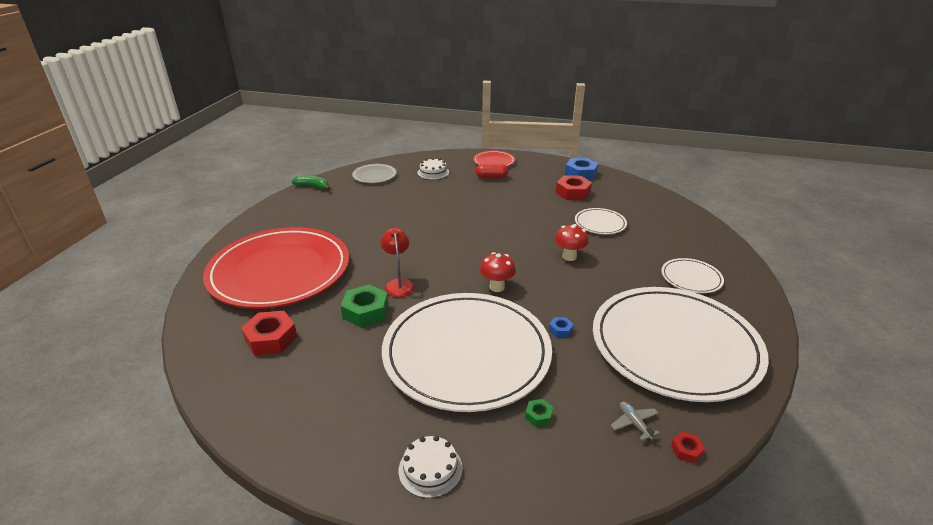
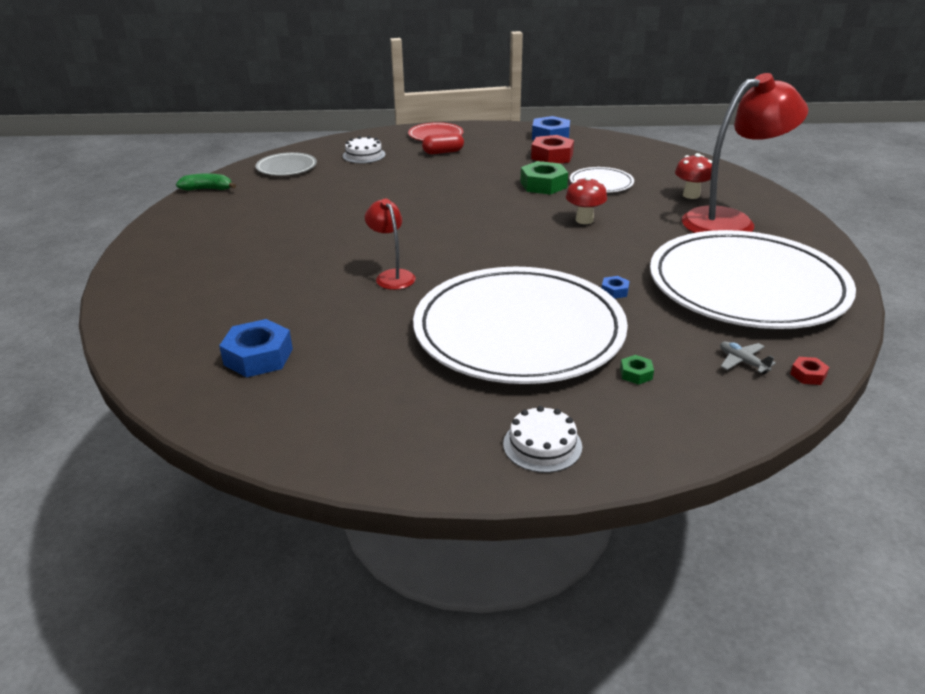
camera: 15 degrees left, 0 degrees up
red plate [203,227,349,309] -> none
red nut [241,311,297,355] -> blue nut [219,319,293,377]
green nut [341,285,389,327] -> green nut moved to [520,161,568,195]
red mushroom [480,252,516,292] -> red mushroom moved to [675,153,712,199]
white plate [661,258,724,293] -> red lamp [682,73,808,233]

